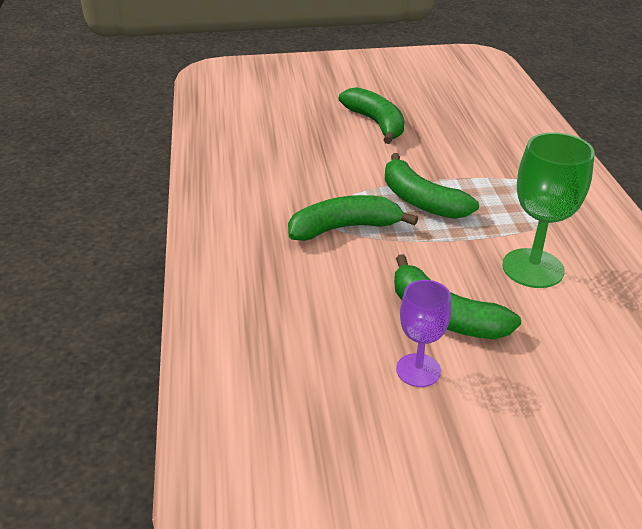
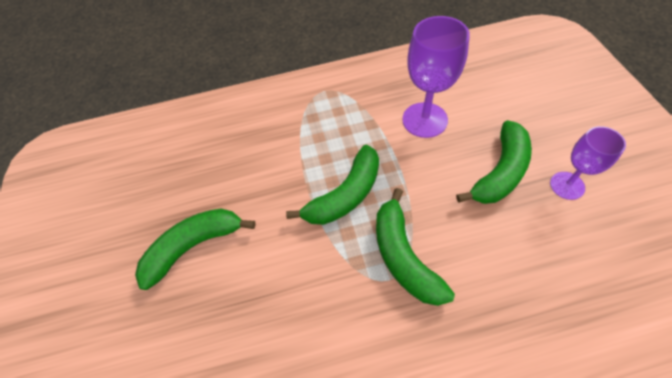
camera: 90 degrees left, 20 degrees up
green goblet [502,132,595,288] -> purple goblet [402,16,470,138]

